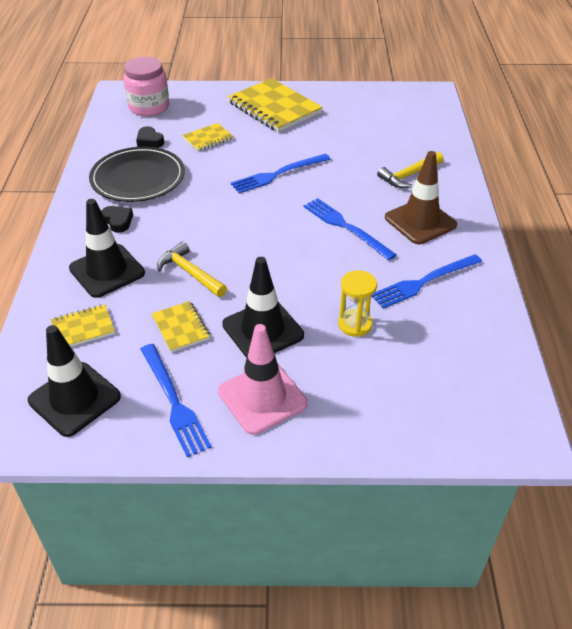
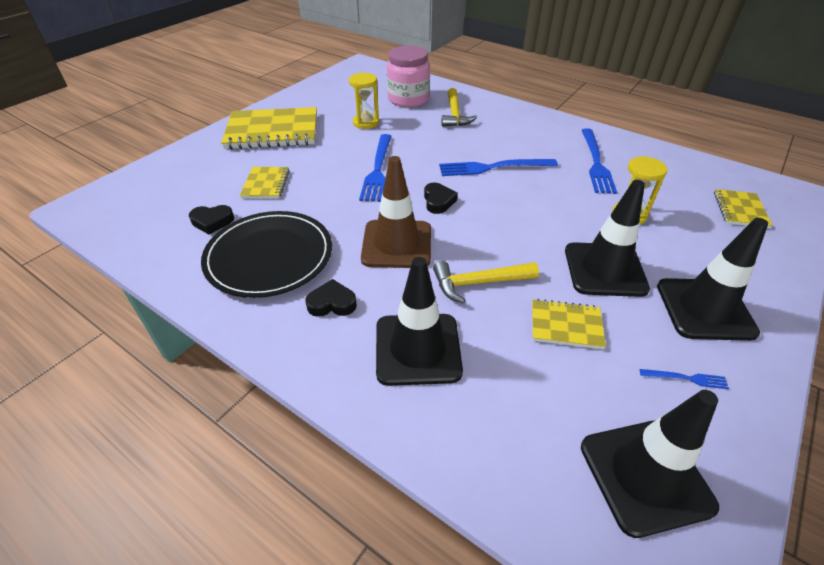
camera: 55 degrees left, 0 degrees up
yellow notebook [51,304,115,347] -> yellow notebook moved to [714,189,773,229]
pink jar [123,57,169,116] -> pink jar moved to [387,46,430,107]
blue fork [141,344,212,457] -> blue fork [640,369,729,389], size x0.45
pink traffic cone [218,324,307,435] -> black traffic cone [657,218,768,341]
brown traffic cone [385,151,457,244] -> brown traffic cone moved to [361,156,431,268]
none -> yellow hourglass [349,73,379,129]
none -> black heart [424,183,458,214]

